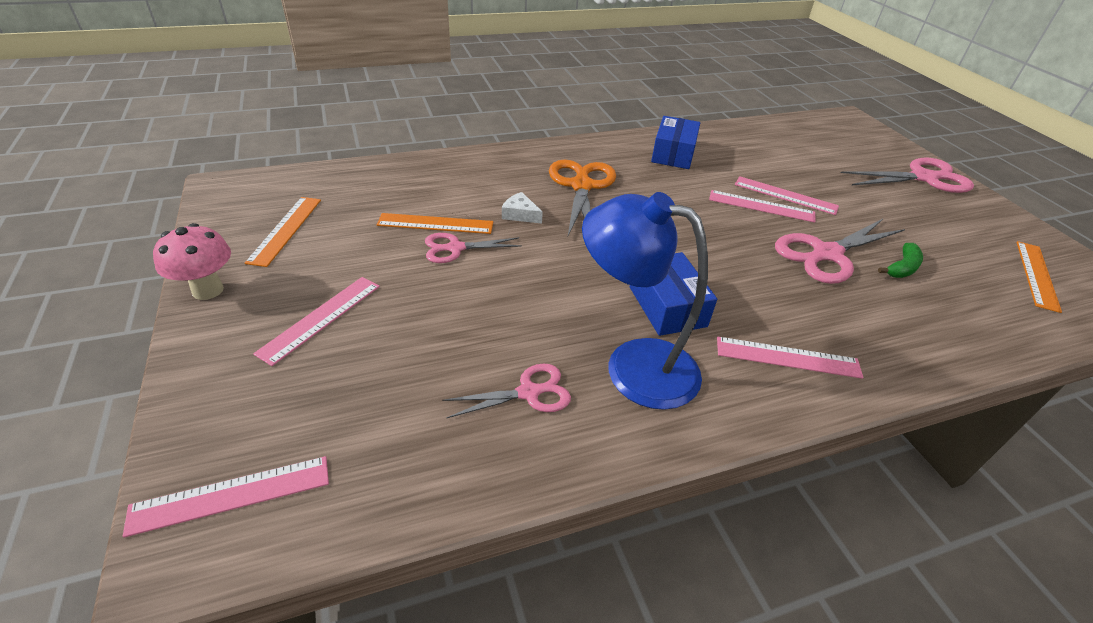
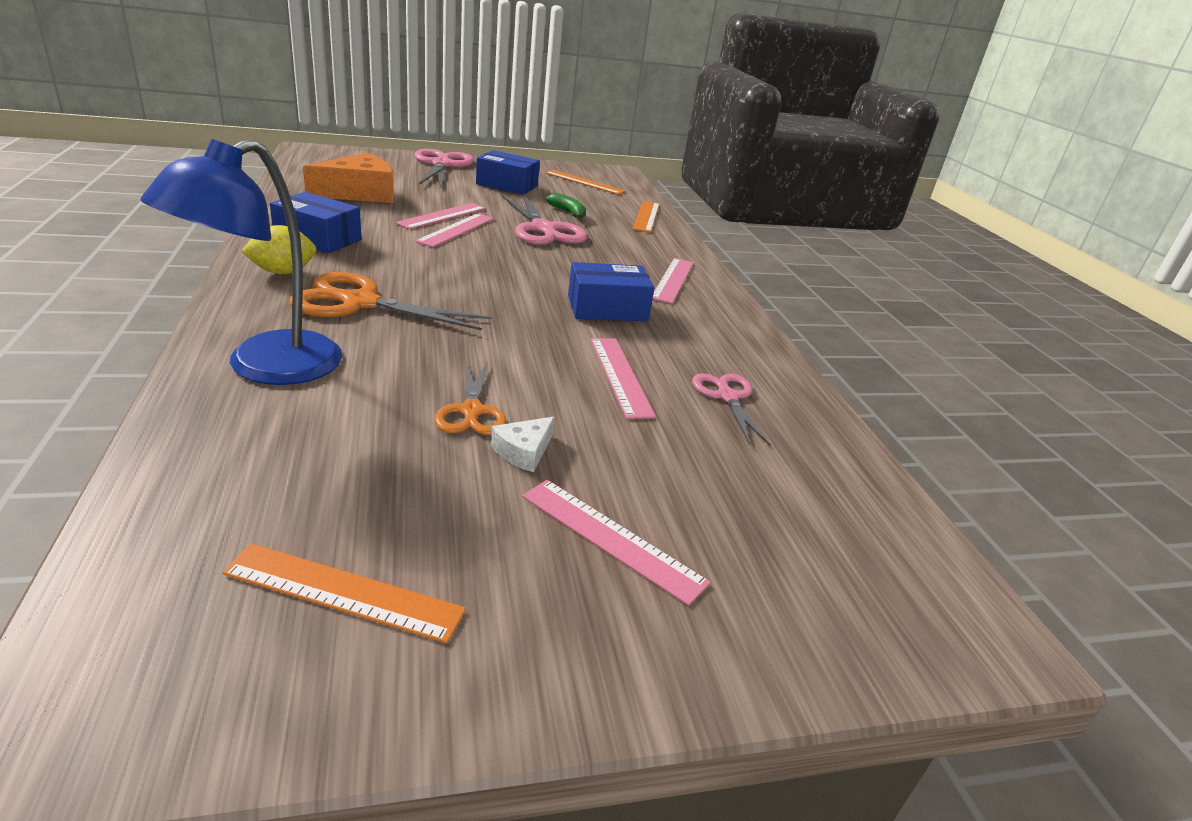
camera: 85 degrees left, 10 degrees down
pink ruler [123,456,329,538] -> pink ruler moved to [591,338,656,419]
pink mushroom [153,223,231,300] -> none
orange ruler [377,213,493,234] -> orange ruler moved to [633,201,659,233]
pink scissors [425,233,522,263] -> orange scissors [434,361,507,435]
white cheese [502,192,543,224] -> white cheese moved to [491,417,555,472]
blue lamp [582,192,708,410] -> blue lamp moved to [140,139,342,385]
none -> yellow lemon [241,225,316,274]
none -> orange cheese [303,153,394,203]
none -> blue box [476,150,540,195]

